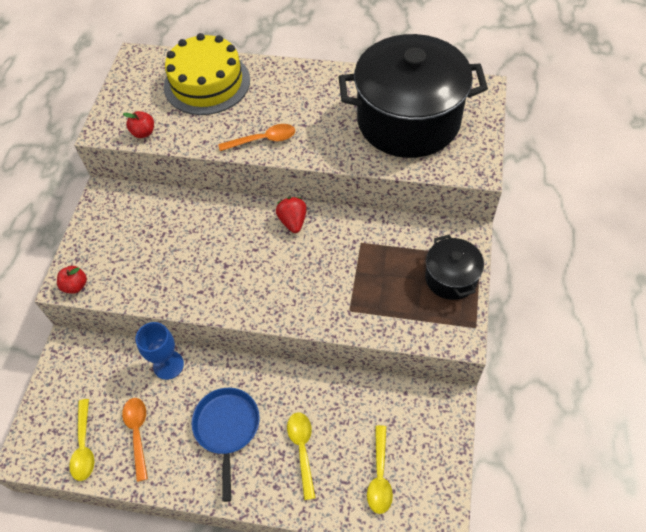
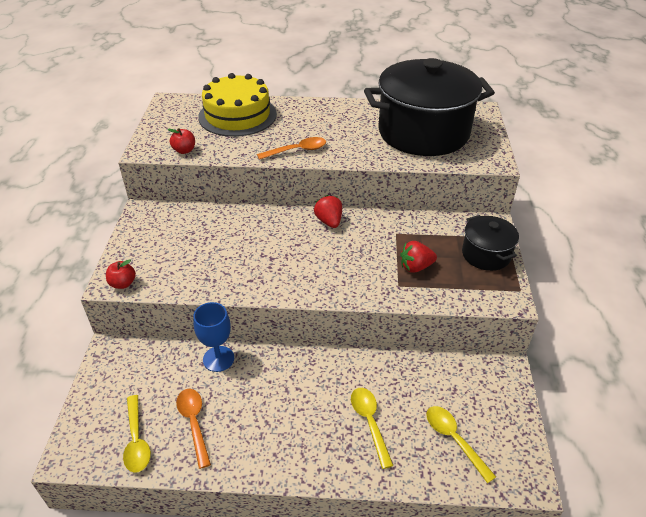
camera: 10 degrees left, 15 degrees down
blue pan [191,388,260,502] -> none
yellow spoon [367,425,393,514] -> yellow spoon turned 150 degrees clockwise [426,406,496,483]
none -> red strawberry [400,241,437,273]

